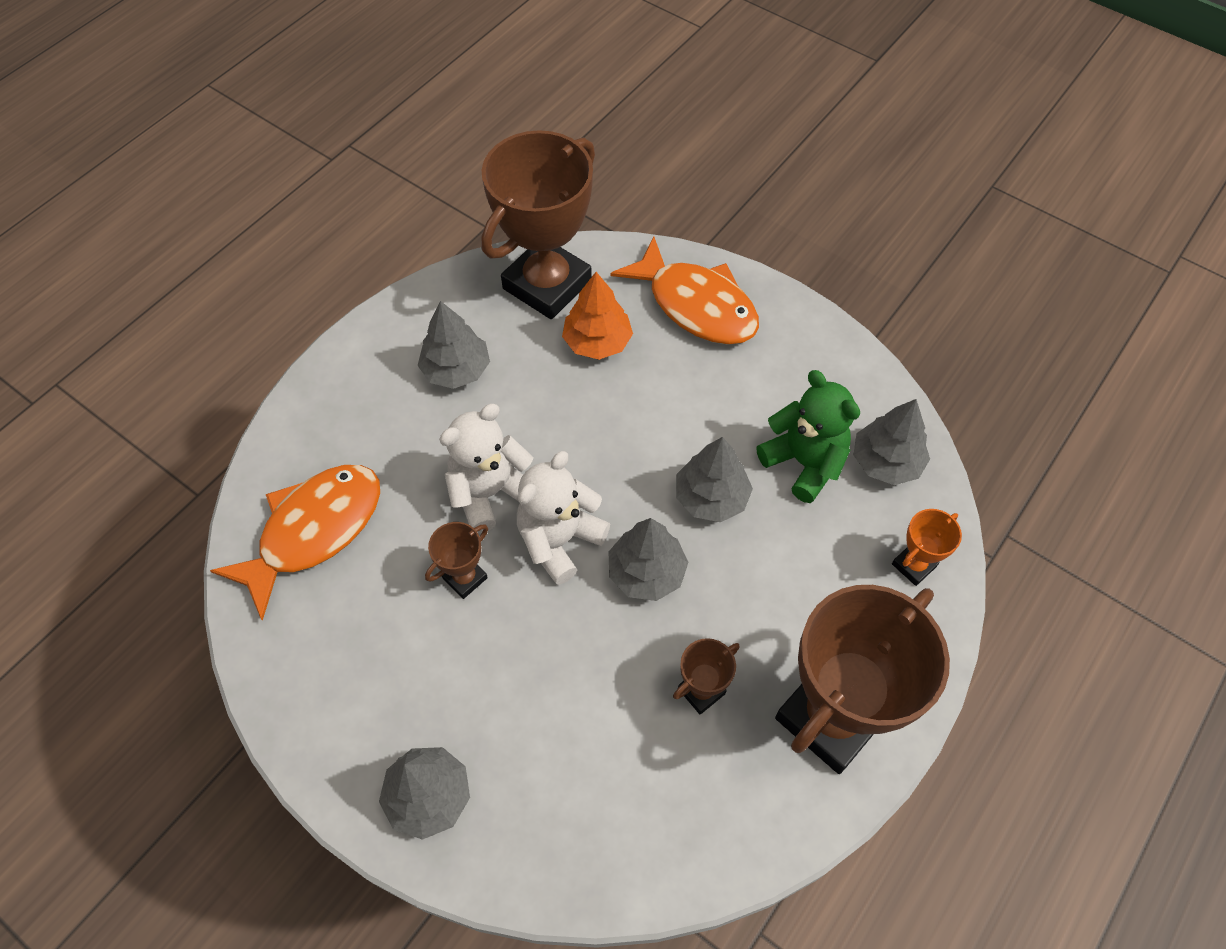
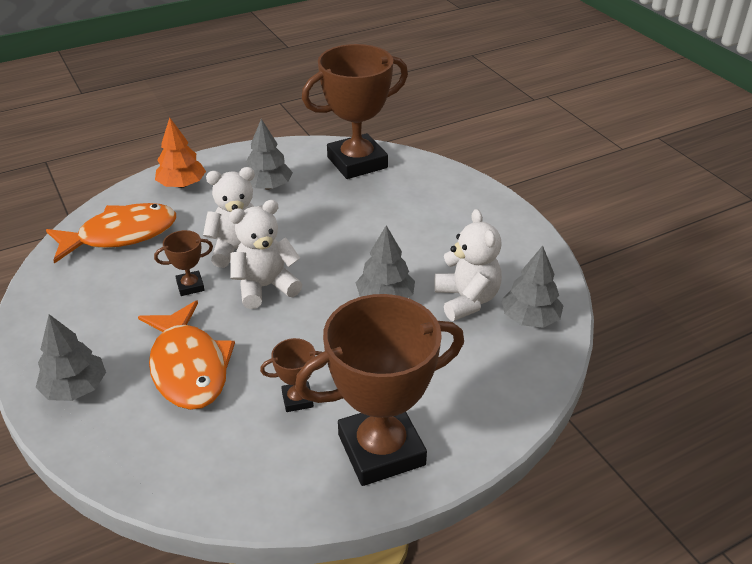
camera: 25 degrees right, 20 degrees down
orange tree [562,272,633,360] -> orange tree moved to [155,117,206,188]
grey tree [609,518,688,601] -> none
orange fish [610,236,759,345] -> orange fish moved to [138,301,235,410]
green teddy bear [757,370,860,503] -> white teddy bear [434,209,502,321]
orange trophy [892,509,962,586] -> none

